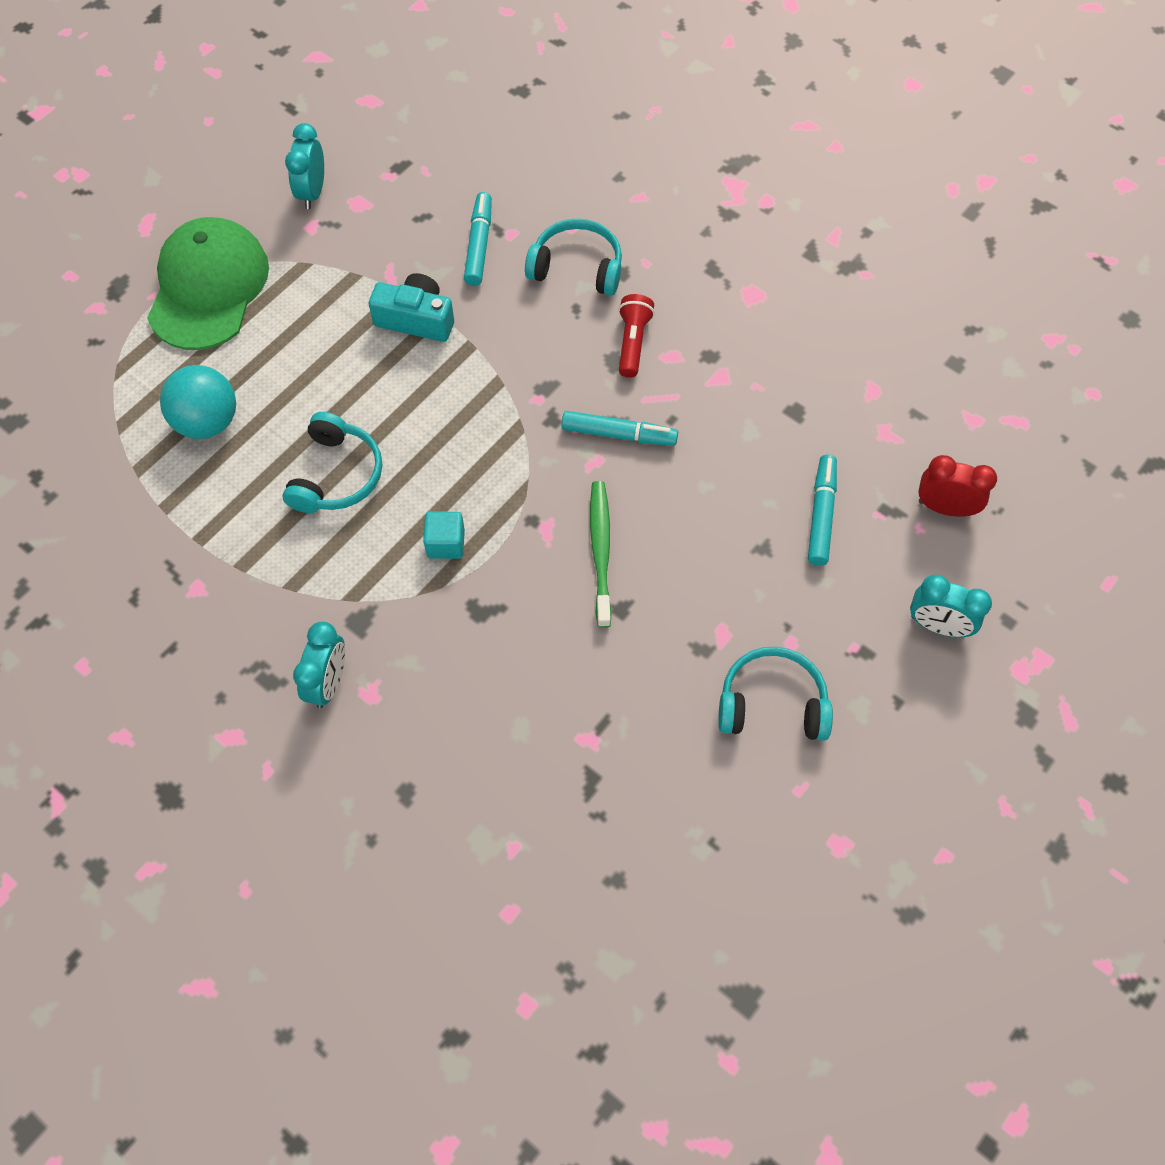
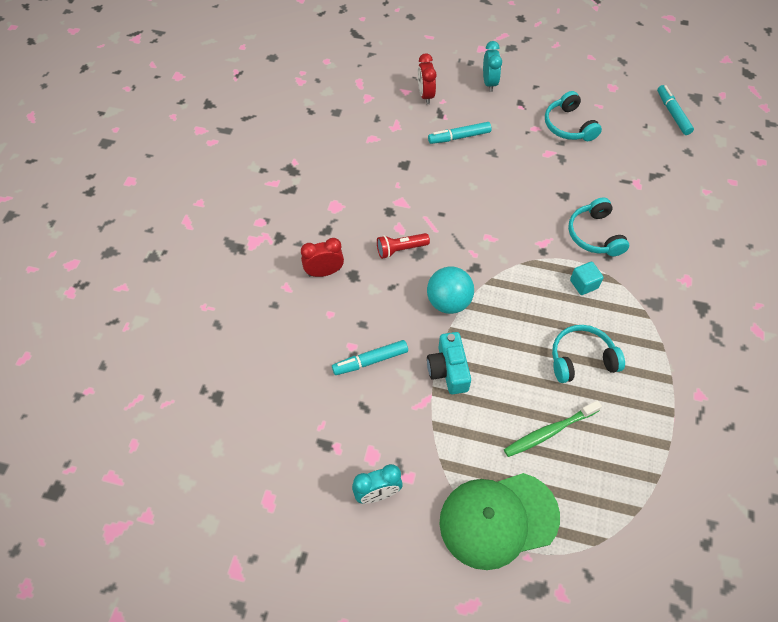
camera: 115 degrees left, 5 degrees down
turquoise ball [160,365,236,439] -> turquoise ball moved to [427,267,474,314]
turquoise clock [293,622,345,708] -> none
turquoise headphones [525,218,622,296] -> turquoise headphones moved to [568,197,629,256]
turquoise marker [561,411,678,446] -> turquoise marker moved to [657,85,694,135]
green toothbrush [590,481,612,628] -> green toothbrush moved to [504,400,602,457]
none -> red clock [301,238,344,277]

